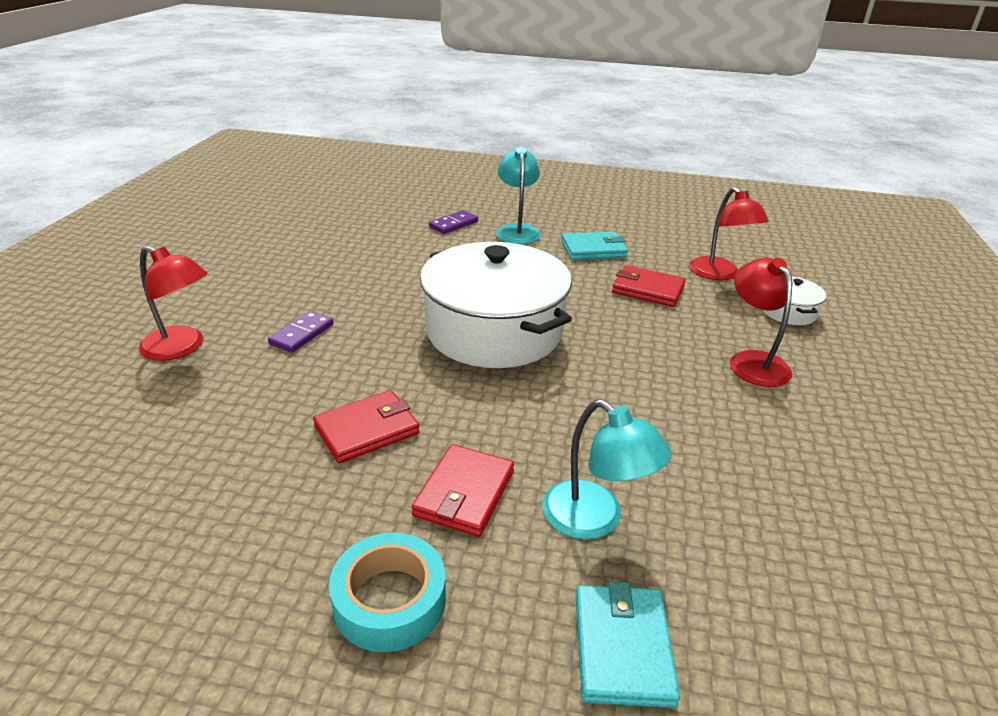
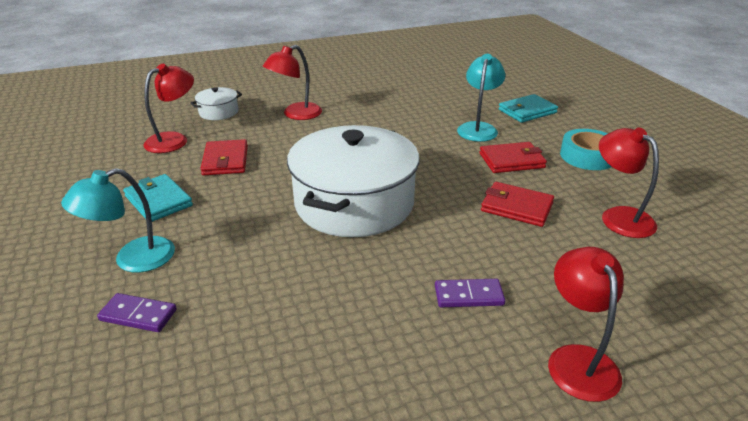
camera: 120 degrees left, 0 degrees up
none -> red lamp [599,128,659,238]

